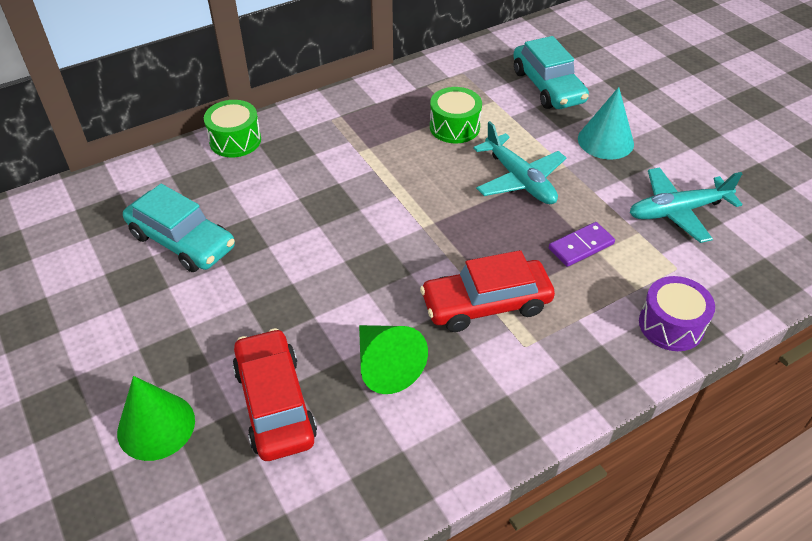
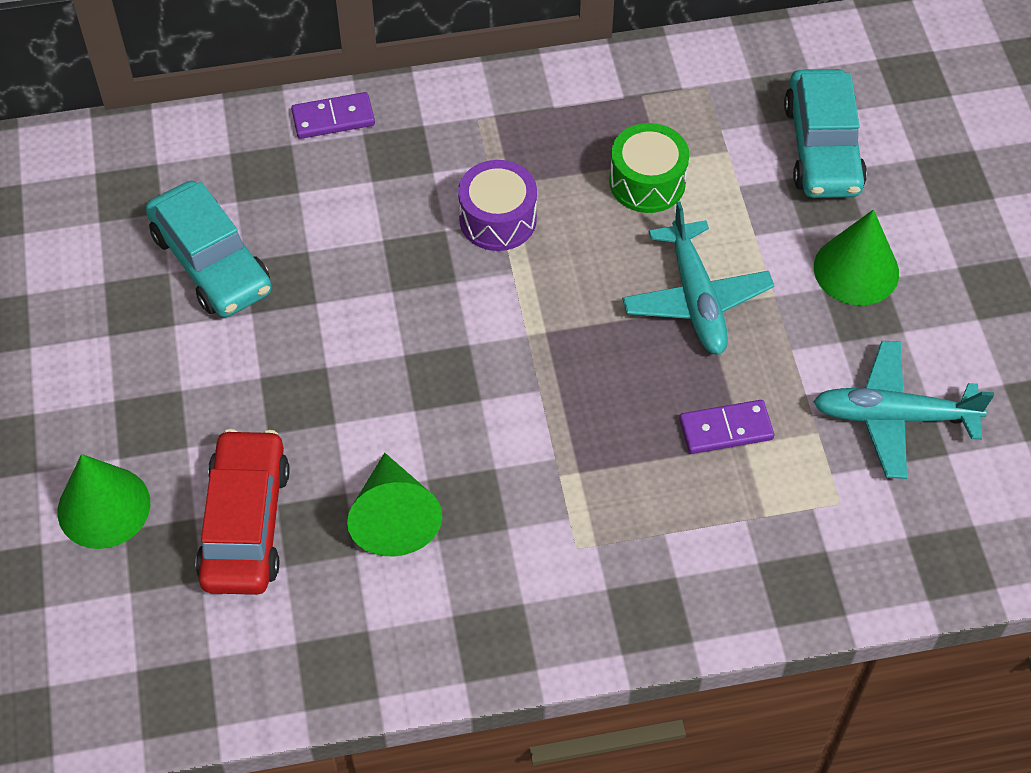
camera: 20 degrees right, 10 degrees up
green drum [204,100,261,157] -> purple domino [291,92,375,139]
red car [420,250,555,332] -> none
turquoise cone [578,87,634,159] -> green cone [814,209,899,306]
purple drum [639,276,715,351] -> purple drum moved to [458,160,537,251]

